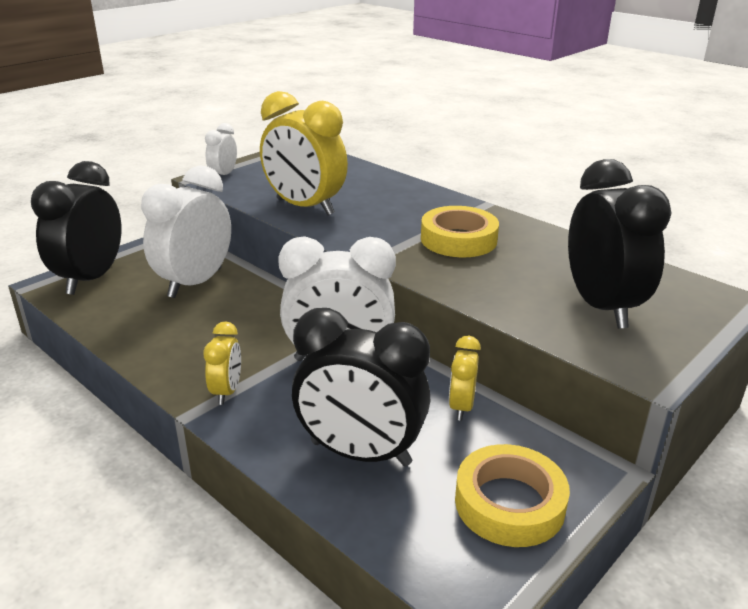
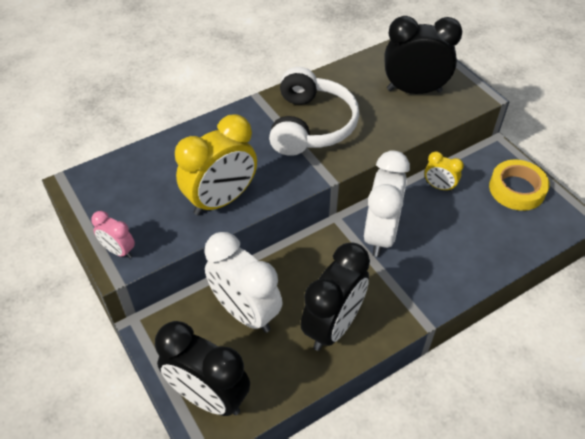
camera: 75 degrees left, 20 degrees up
yellow clock [203,321,241,405] -> none
white clock [205,123,237,175] -> pink clock [91,211,135,258]
black clock [292,308,430,466] -> black clock moved to [301,243,370,351]
yellow tape [421,206,499,257] -> white headphones [269,67,359,156]

